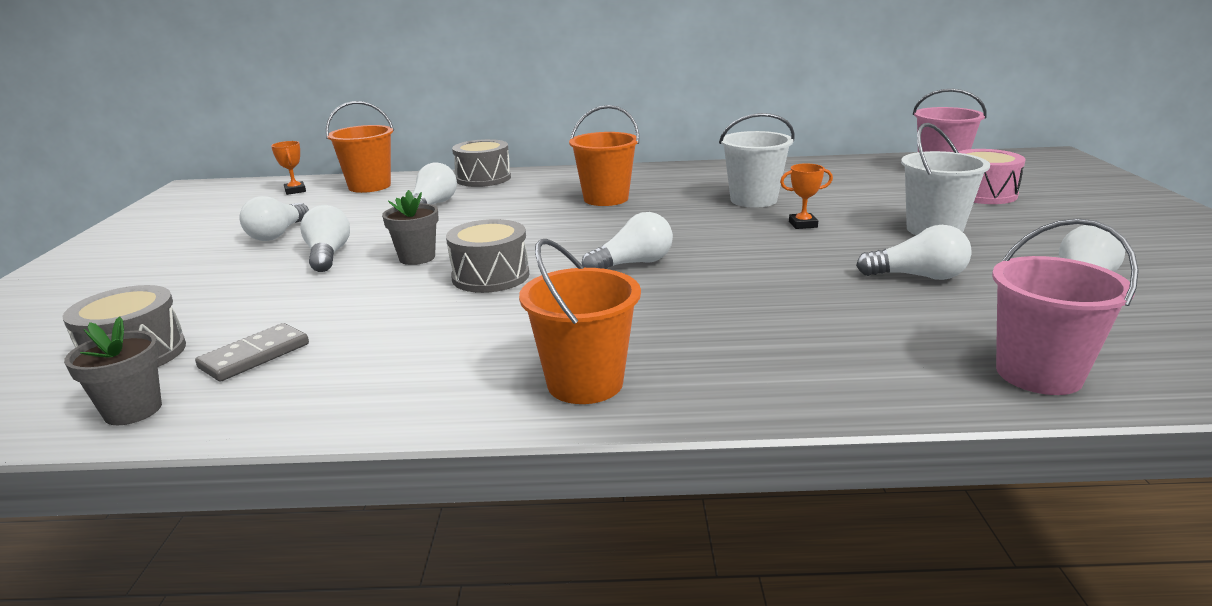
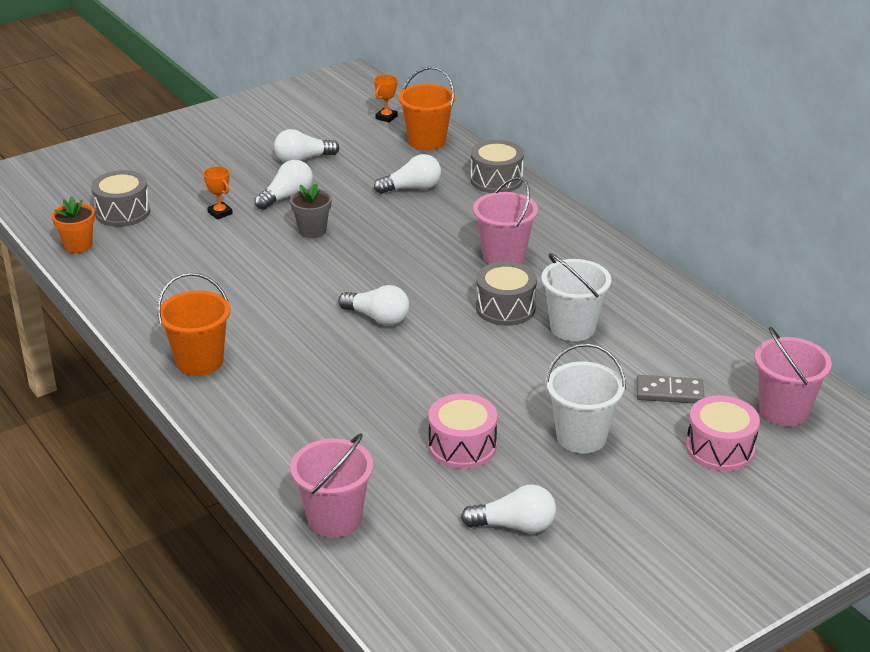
camera: 55 degrees right, 10 degrees up
grey flower pot [64,316,162,425] -> orange flower pot [52,196,95,253]
grey domino [195,323,309,381] -> grey domino moved to [636,375,704,403]
grey drum [446,219,529,293] -> grey drum moved to [476,262,537,326]
orange bucket [569,105,639,206] -> pink bucket [473,177,538,264]
orange trophy [780,163,833,229] -> orange trophy moved to [203,166,233,220]
white light bulb [856,225,972,280] -> pink drum [428,393,497,469]

